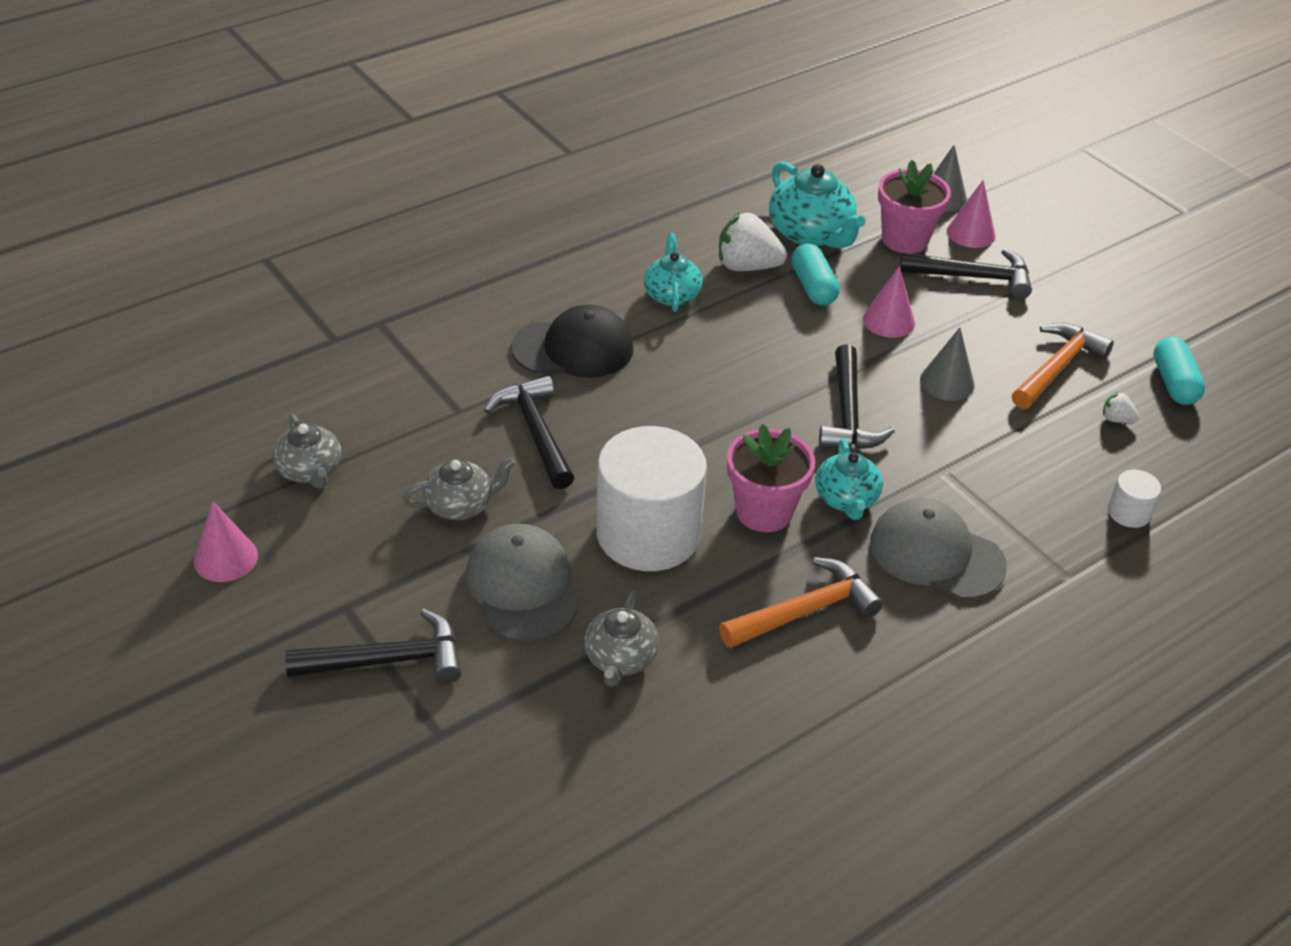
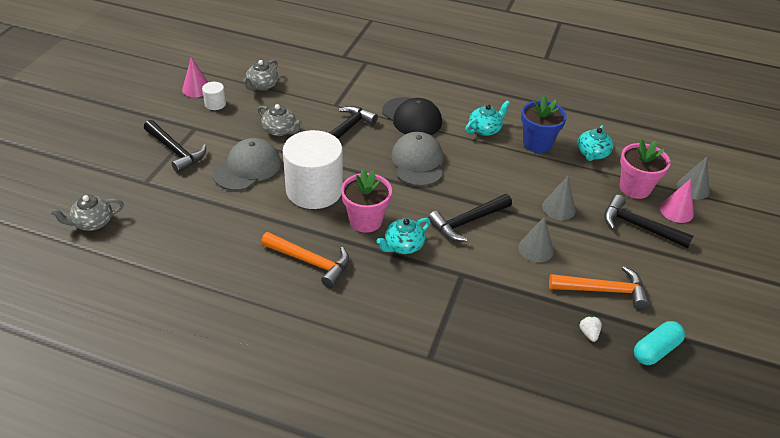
camera: 55 degrees right, 0 degrees up
grey teapot [584,591,659,687] -> grey teapot moved to [50,195,124,231]
white strawberry [719,212,787,271] -> blue flower pot [521,95,567,153]
turquoise teapot [769,161,865,248] -> turquoise teapot [577,125,613,161], size x0.64
turquoise capsule [791,243,840,305] -> none
pink cone [863,266,915,338] -> grey cone [542,176,576,220]
grey cap [870,498,1007,599] -> grey cap moved to [391,132,443,186]
black hammer [900,249,1032,299] -> black hammer turned 150 degrees clockwise [604,195,693,248]
white cylinder [1108,470,1161,528] -> white cylinder moved to [202,82,226,110]

